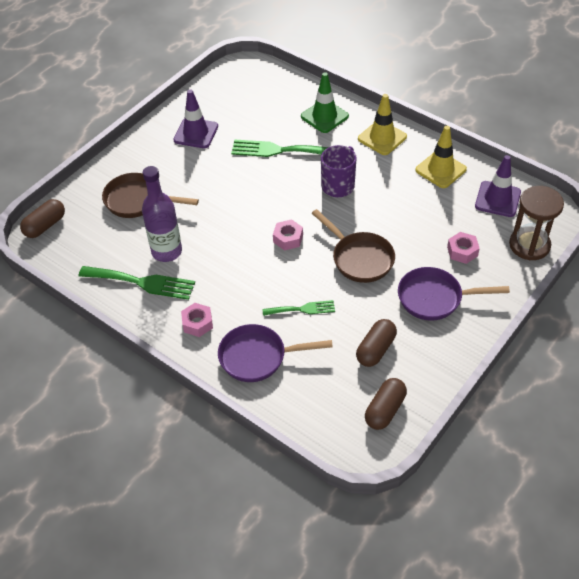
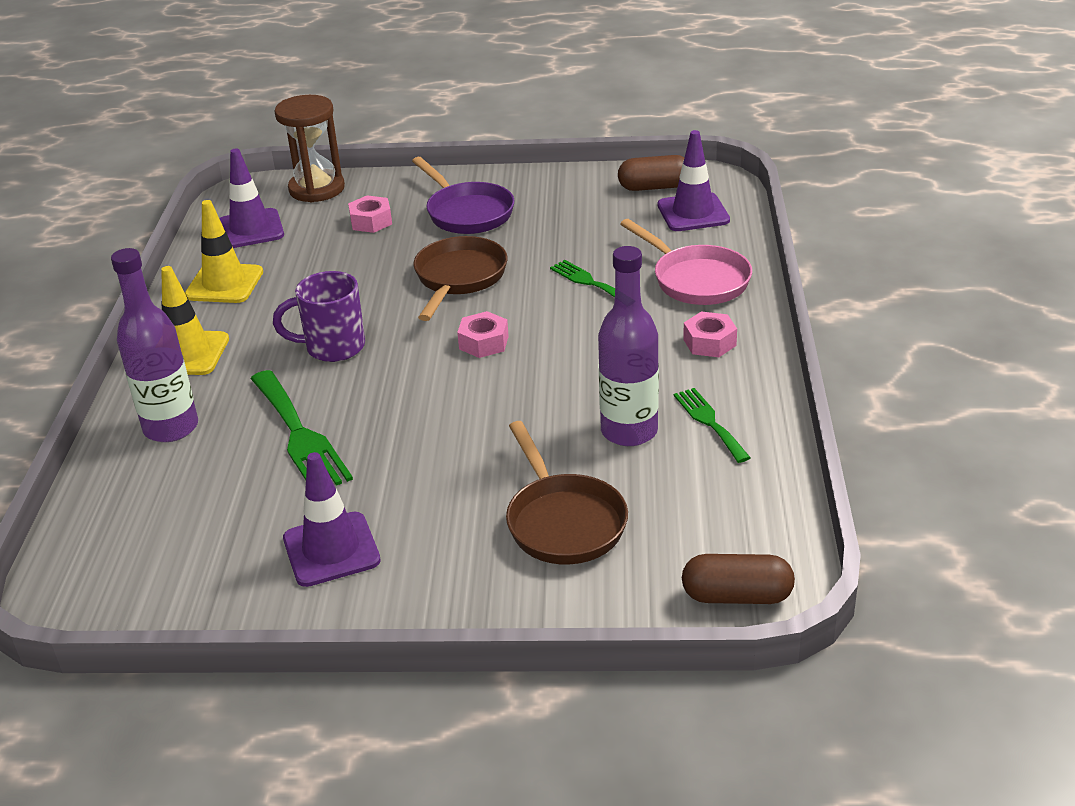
camera: 125 degrees left, 15 degrees down
green fork [79,266,195,300] -> green fork [674,388,751,463], size x0.60
purple pan [218,324,333,382] -> pink pan [620,219,752,305]
green traffic cone [301,72,349,133] -> purple bottle [111,248,198,442]
brown capsule [356,319,397,367] -> none
none -> purple traffic cone [658,130,730,231]

